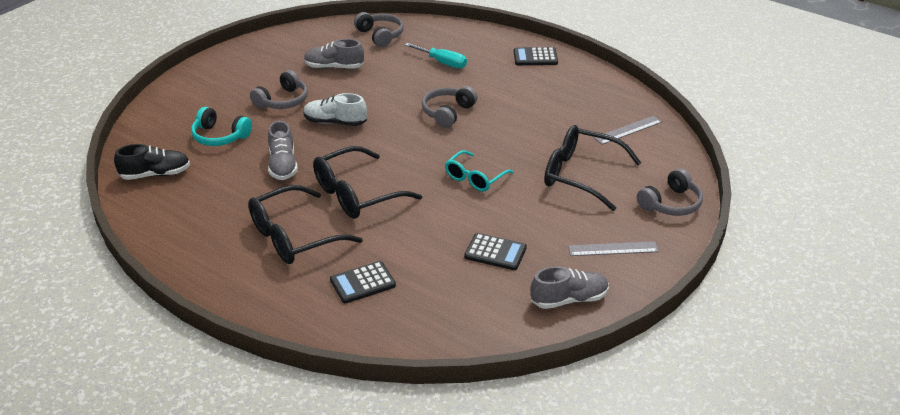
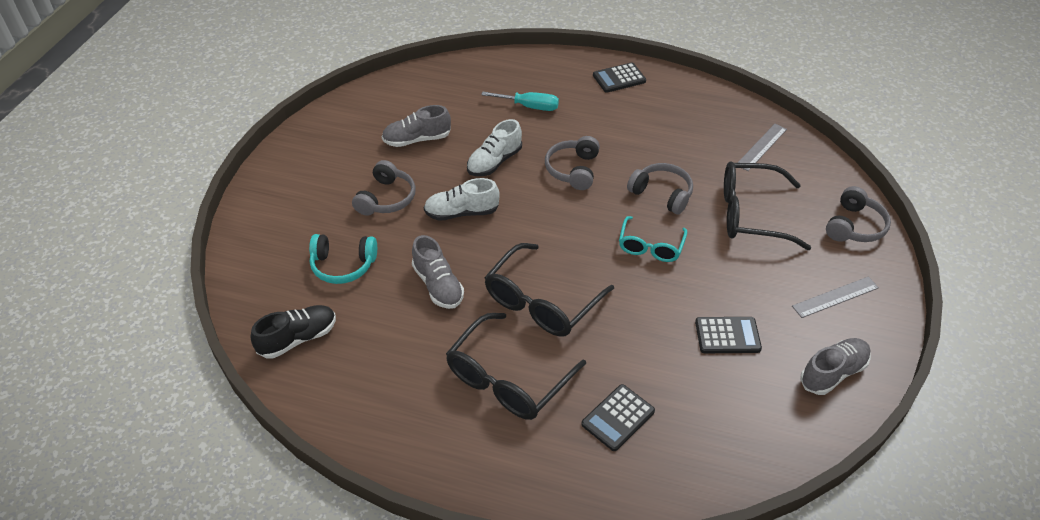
camera: 20 degrees left, 10 degrees up
grey headphones [354,12,404,47] -> grey headphones moved to [627,163,693,215]
none -> white shoe [467,119,522,176]

